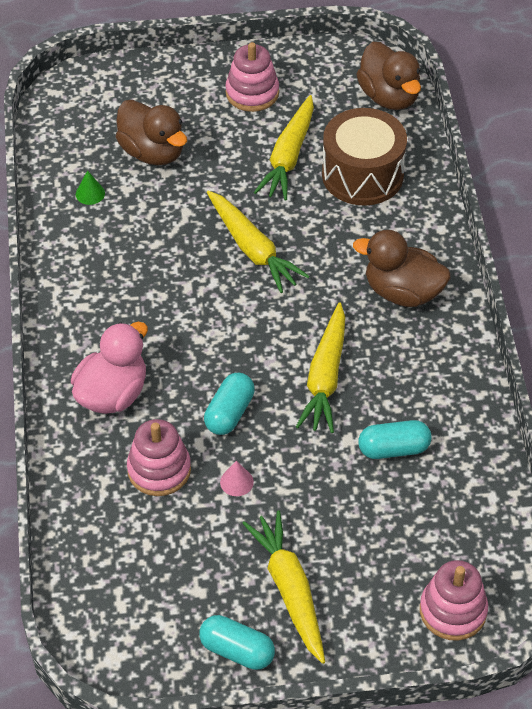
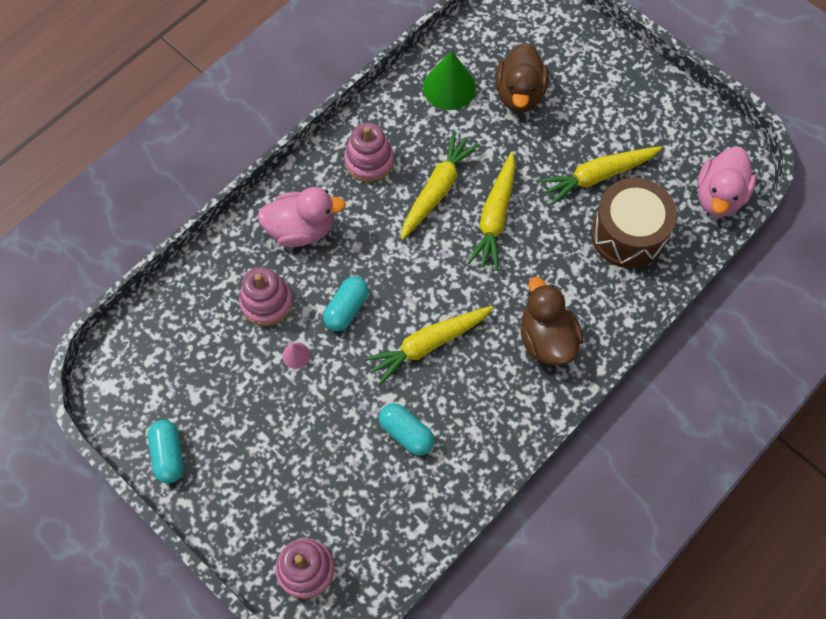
camera: 50 degrees right, 15 degrees up
green cone [76,170,105,205] -> green cone [423,50,476,110], size x2.11
turquoise capsule [204,373,255,435] -> turquoise capsule turned 45 degrees counterclockwise [323,276,369,331]
pink stacking toy [225,42,279,112] -> pink stacking toy moved to [344,123,394,182]
yellow carrot [242,510,325,664] -> yellow carrot moved to [401,132,480,240]
brown duck [356,42,421,110] -> pink duck [697,147,756,217]

